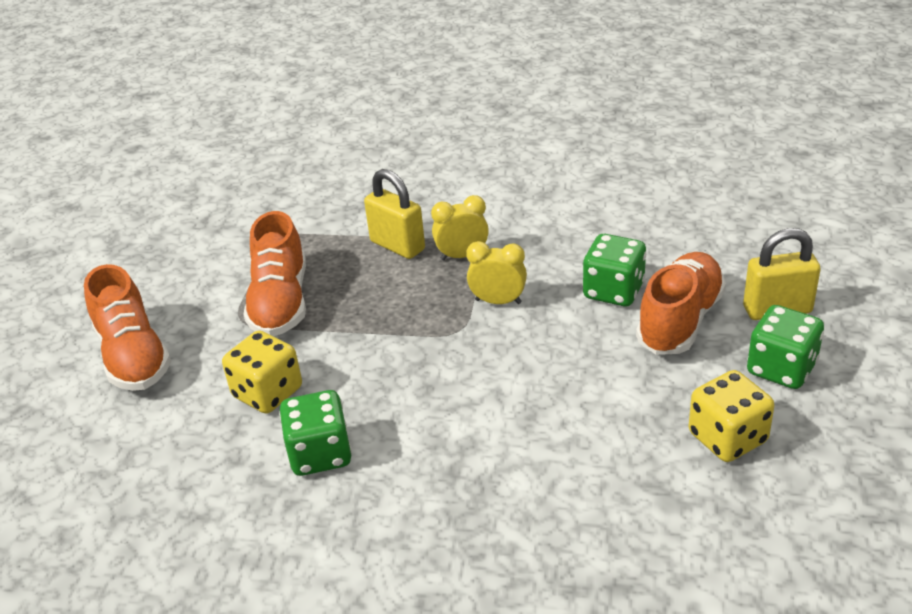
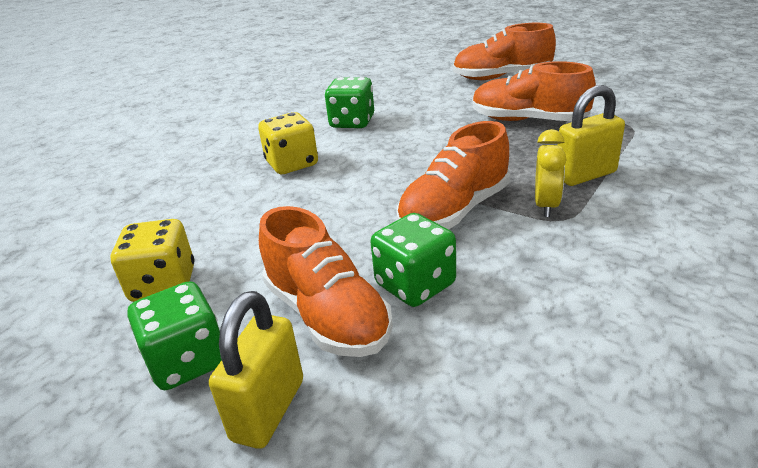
camera: 115 degrees right, 5 degrees down
yellow dice [222,330,302,414] -> yellow dice moved to [258,112,318,174]
yellow clock [466,241,527,304] -> orange shoe [397,121,510,230]

